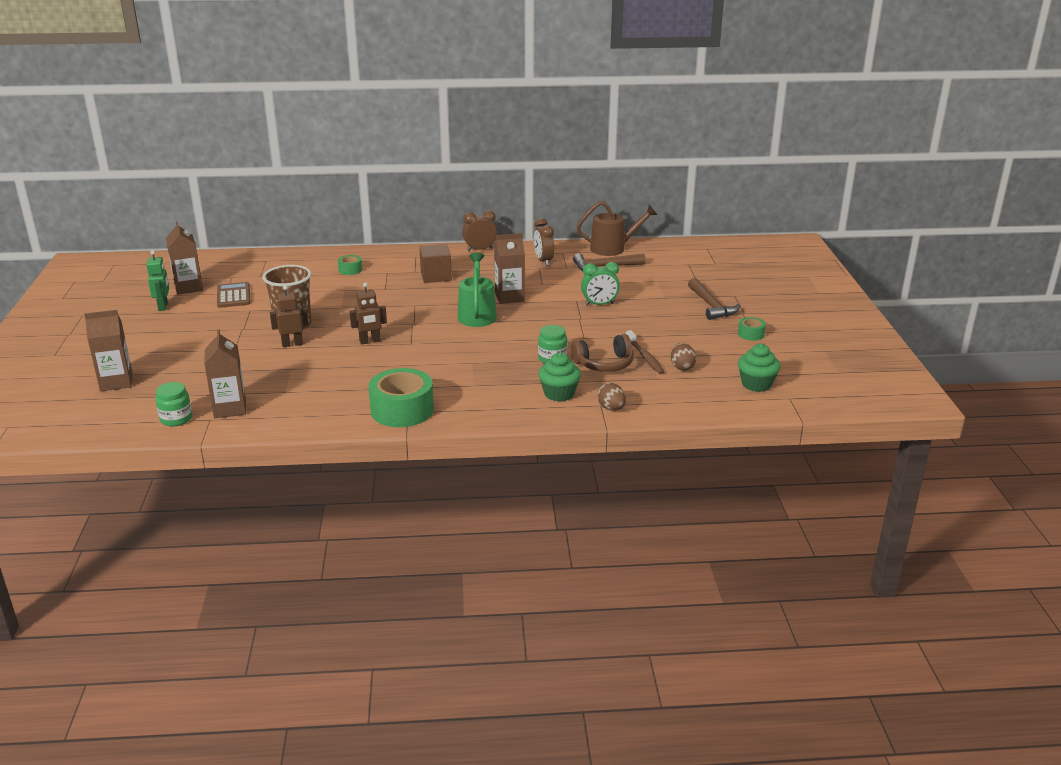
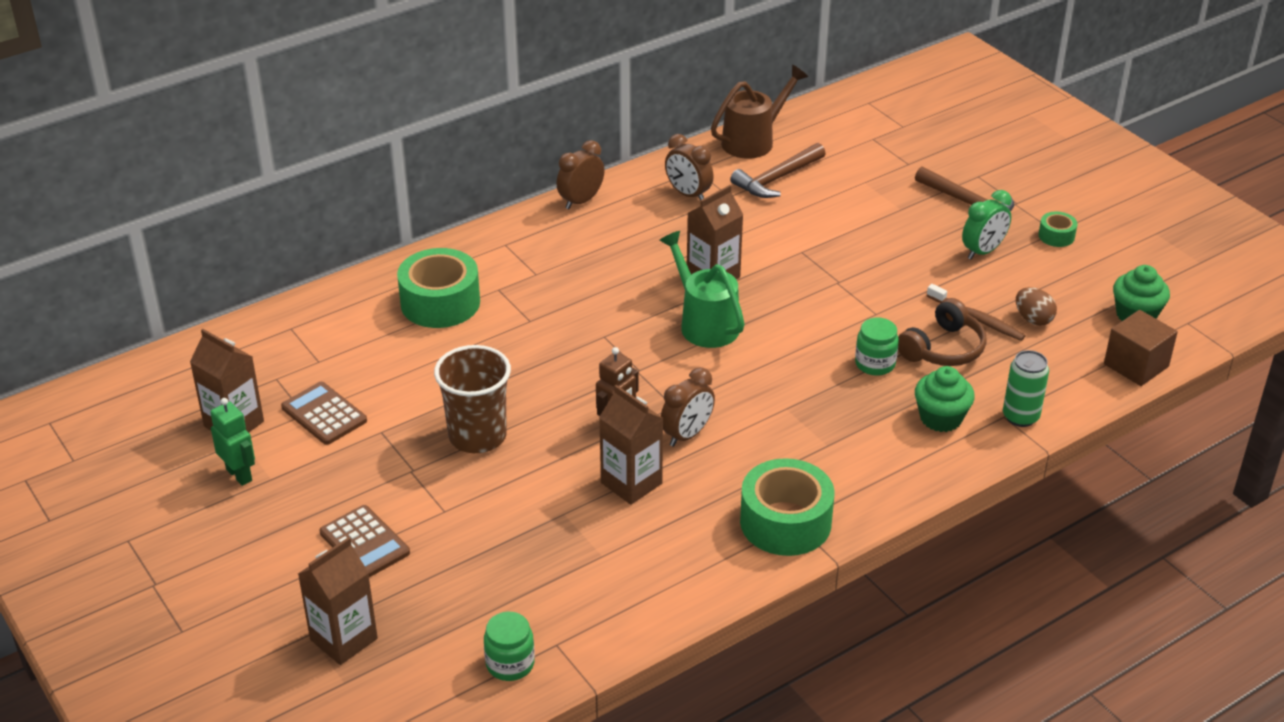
camera: 30 degrees left, 10 degrees up
brown carton [204,329,246,418] -> brown carton moved to [599,385,664,505]
brown robot [270,285,308,347] -> none
green tape [338,255,362,275] -> green tape [397,248,480,328], size x2.12
brown cube [419,244,452,283] -> brown cube moved to [1104,310,1178,386]
green clock [581,262,620,306] -> green clock moved to [962,190,1012,259]
brown egg [597,383,626,411] -> green can [1003,350,1049,427]
none -> brown calculator [320,505,410,577]
none -> brown clock [661,367,715,447]

